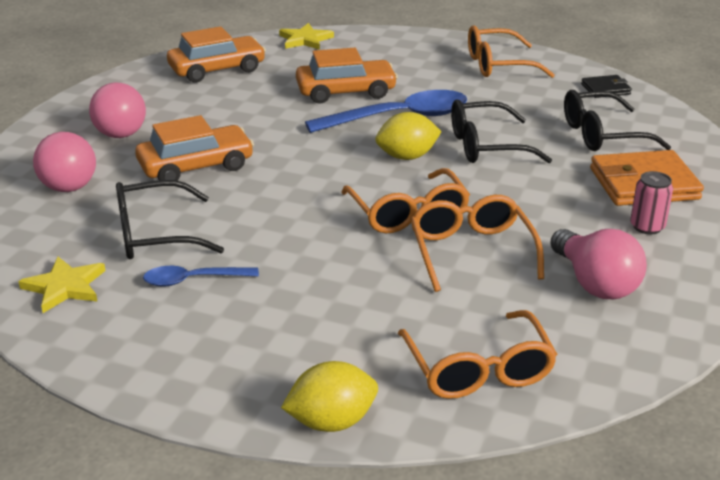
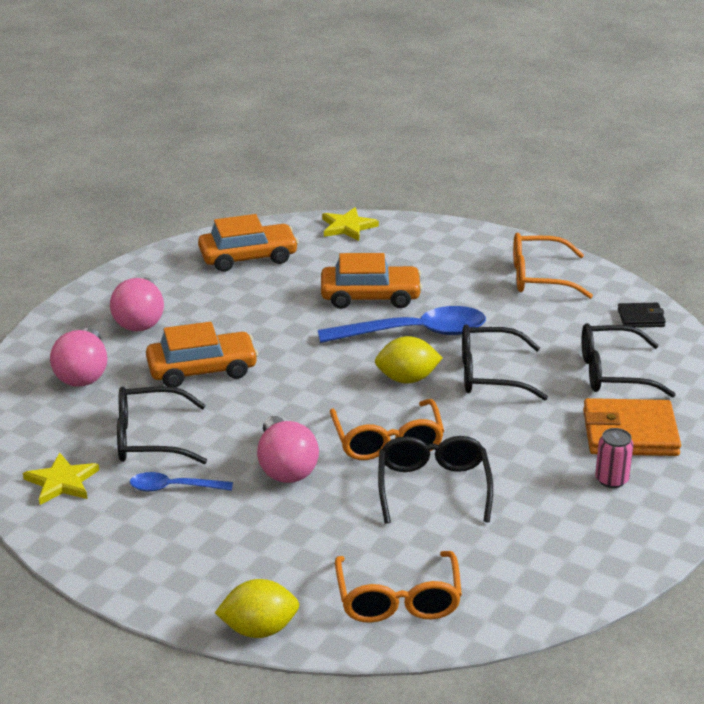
camera: 10 degrees right, 0 degrees up
orange glasses [411,195,544,292] -> black glasses [378,436,493,524]
pink light bulb [550,229,647,299] -> pink light bulb moved to [257,416,319,483]

